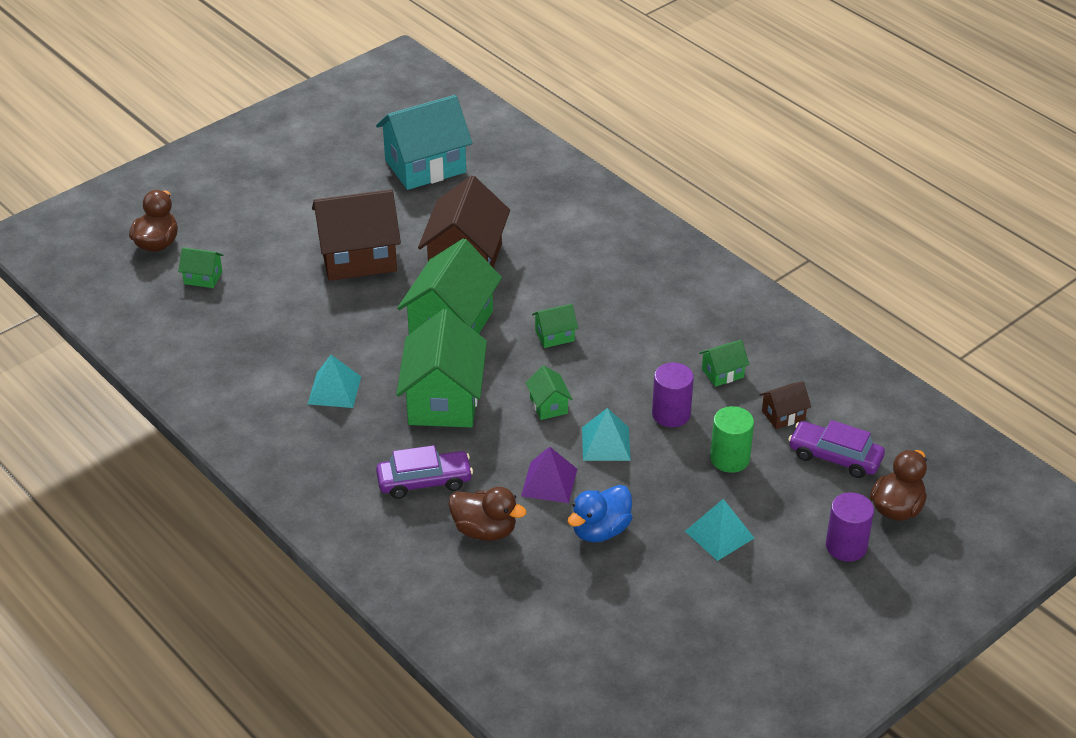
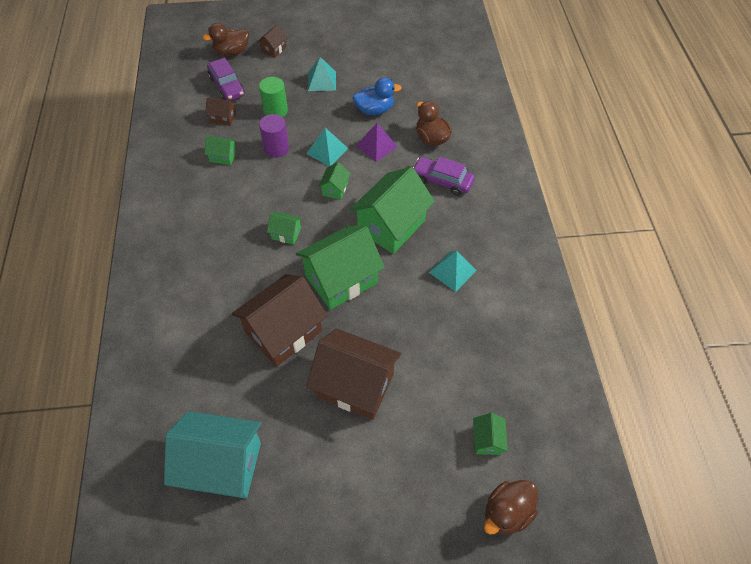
camera: 145 degrees left, 15 degrees up
green house [178,247,223,288] -> green house turned 45 degrees clockwise [473,413,508,455]
purple cylinder [826,492,874,562] -> brown house [257,24,288,58]

